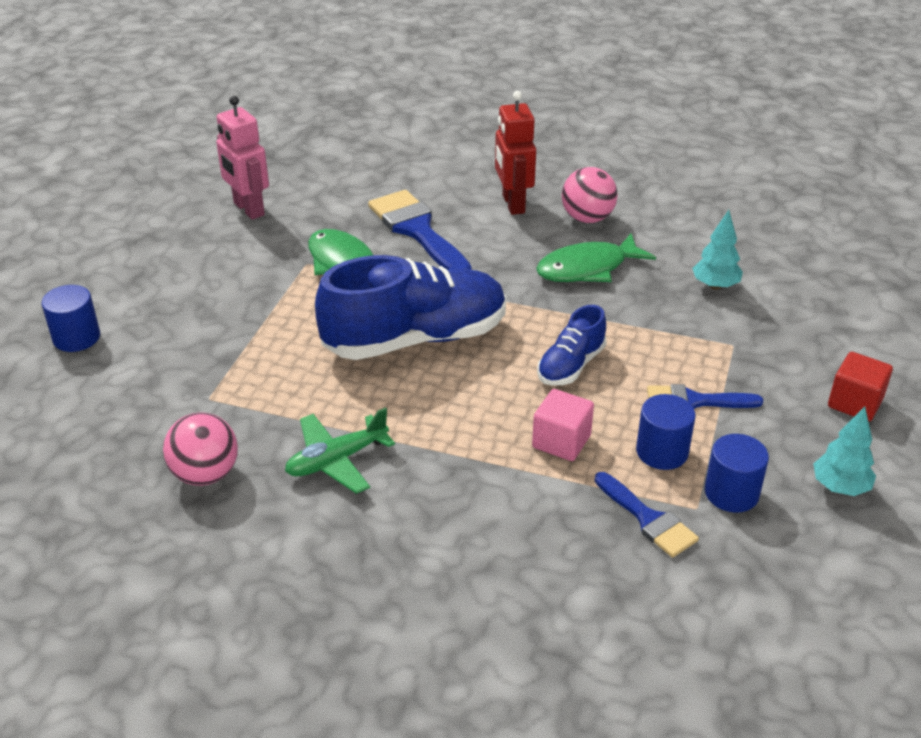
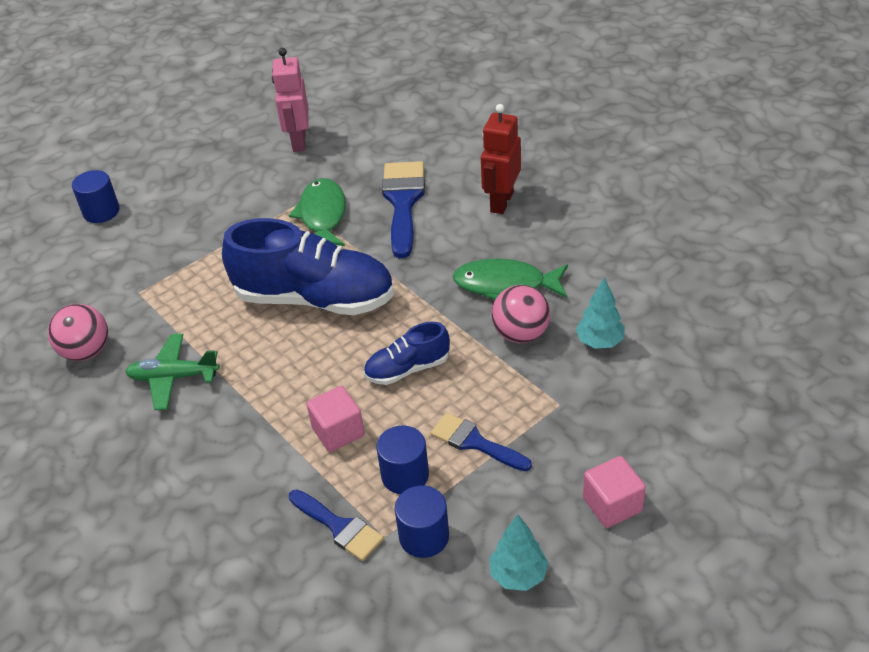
camera: 35 degrees right, 5 degrees up
pink ball [562,167,618,223] -> pink ball moved to [491,285,550,343]
blue brush [595,472,699,558] -> blue brush turned 45 degrees counterclockwise [289,489,384,561]
red cube [828,352,893,422] -> pink cube [583,456,646,528]

